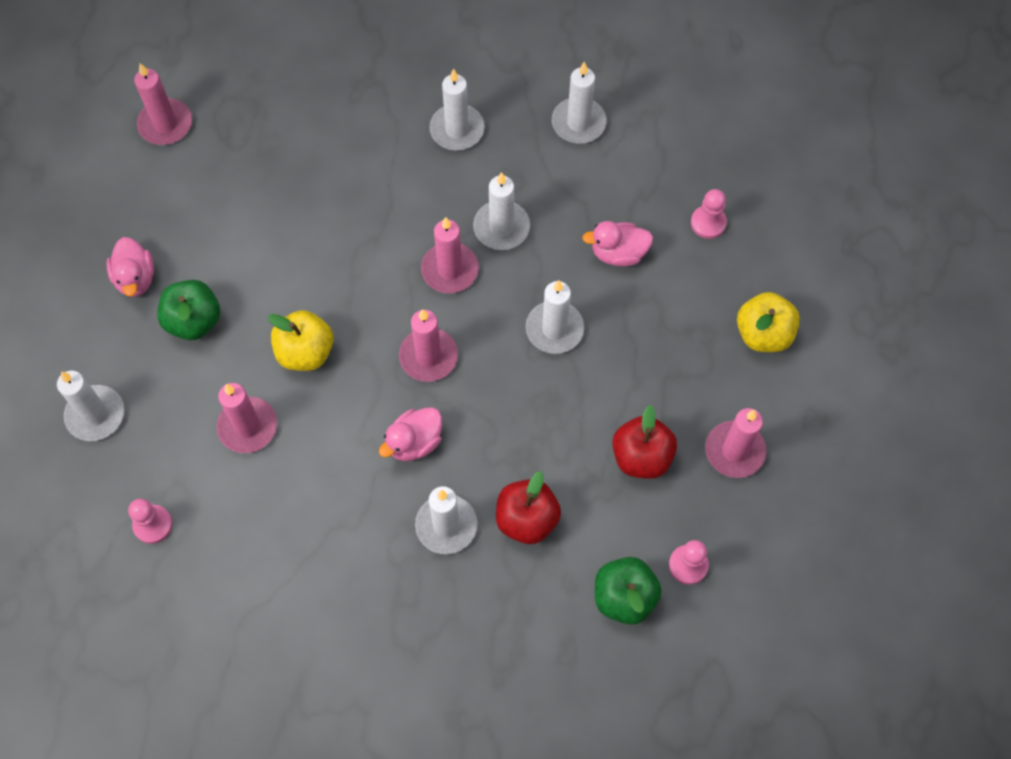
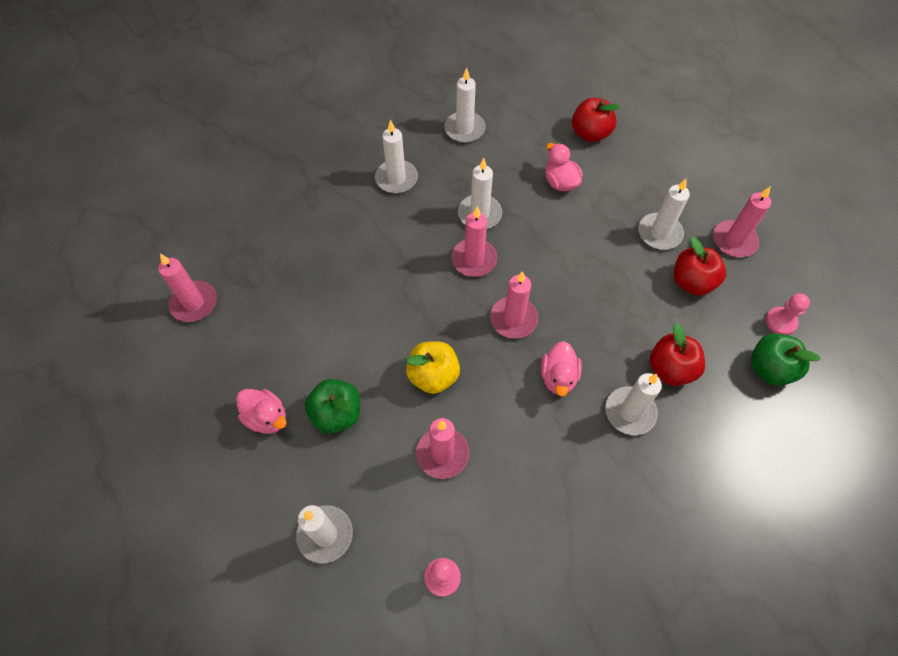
camera: 40 degrees left, 5 degrees down
white candle [526,280,584,354] -> white candle moved to [638,179,690,250]
pink duck [582,221,653,266] -> pink duck turned 105 degrees clockwise [545,143,583,191]
pink pawn [691,189,727,239] -> red apple [572,98,620,142]
yellow apple [737,292,800,352] -> none

